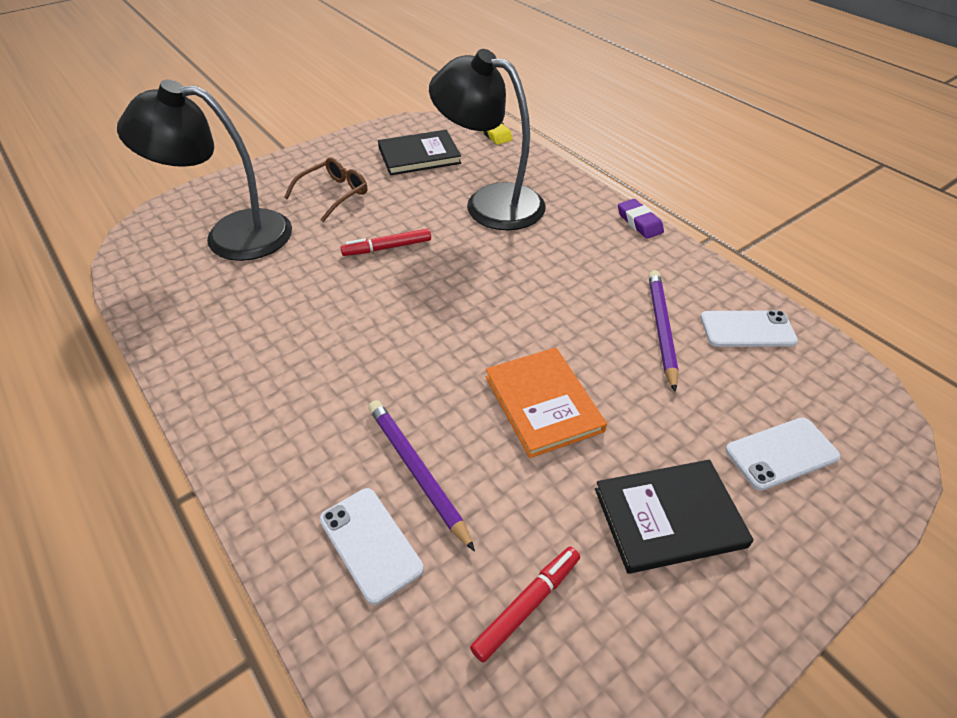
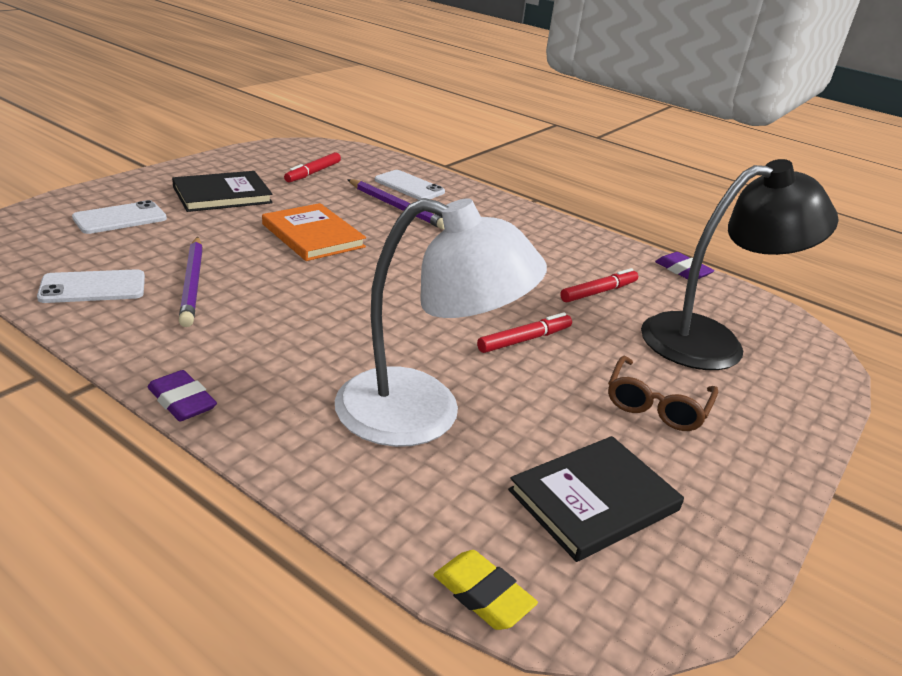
camera: 160 degrees right, 15 degrees down
black lamp [429,49,546,230] -> white lamp [335,198,547,447]
none -> red marker [560,268,638,303]
none -> purple eraser [655,252,714,279]

